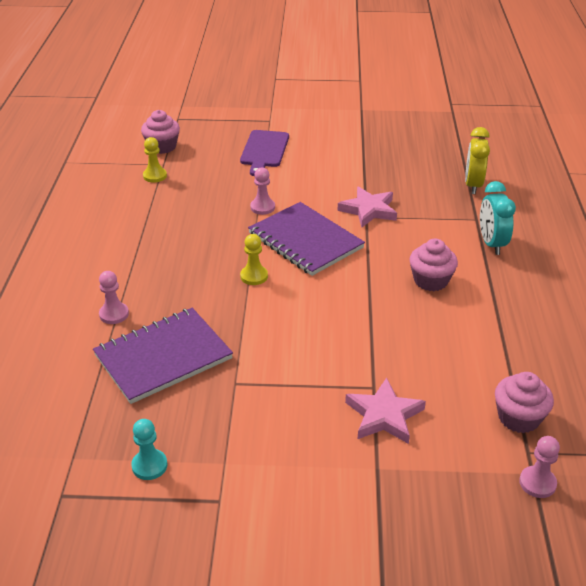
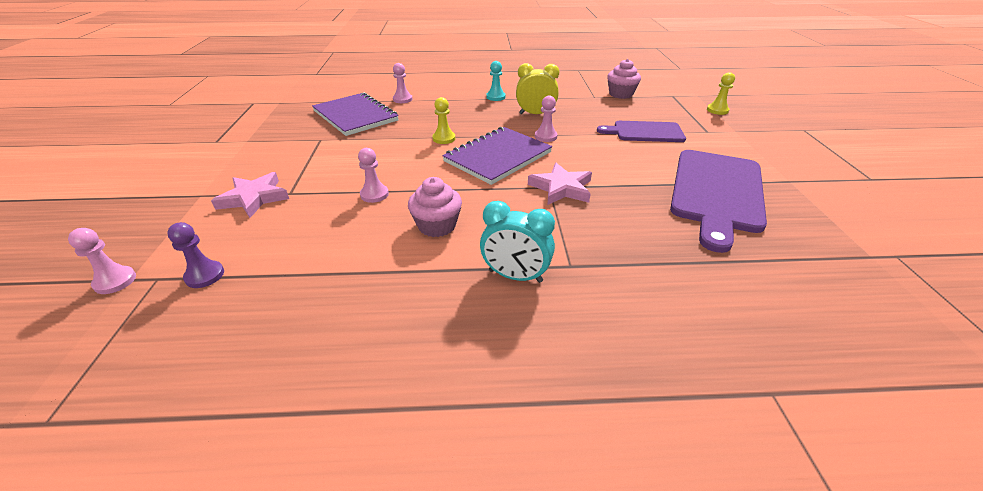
camera: 85 degrees right, 0 degrees up
turquoise pawn [131,419,168,480] -> turquoise pawn moved to [486,61,506,101]
yellow pawn [143,137,167,183] -> yellow pawn moved to [707,72,735,115]
yellow clock [465,127,490,194] -> yellow clock moved to [516,63,559,114]
turquoise clock [480,181,516,255] -> turquoise clock turned 150 degrees counterclockwise [480,201,555,283]
pink cupcake [495,372,554,433] -> purple pawn [167,222,224,288]
none -> pink pawn [358,148,389,203]
none -> purple cutting board [670,150,767,253]

